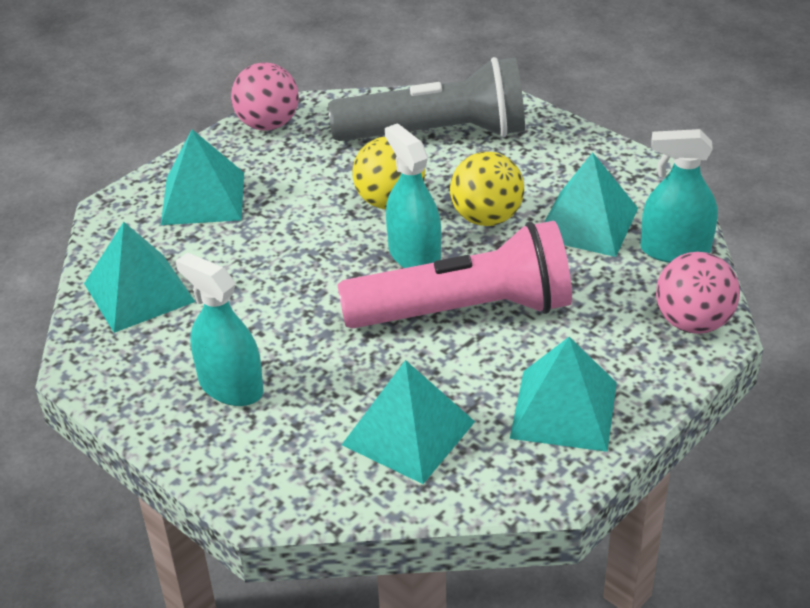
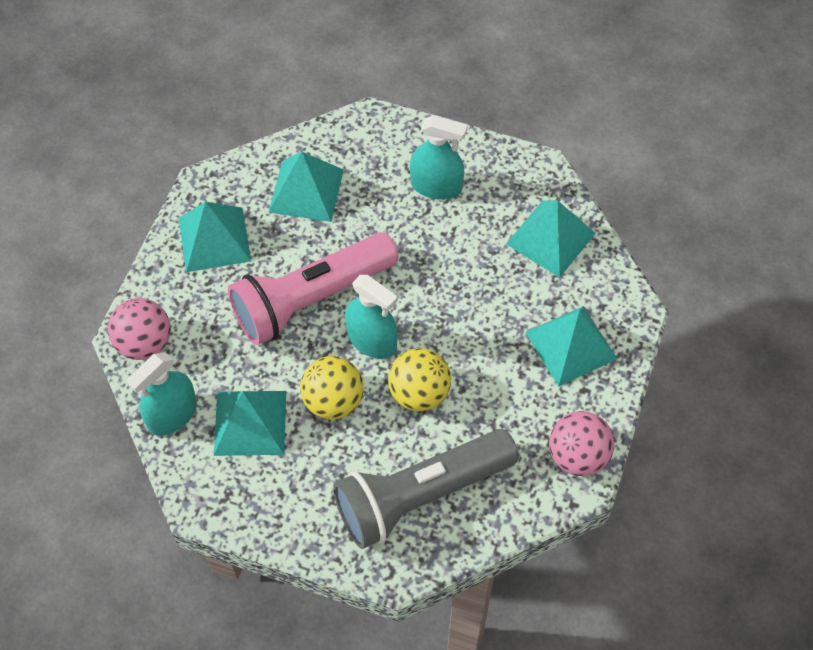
camera: 155 degrees right, 20 degrees up
turquoise spray bottle [640,129,718,263] -> turquoise spray bottle turned 150 degrees clockwise [126,352,197,436]

